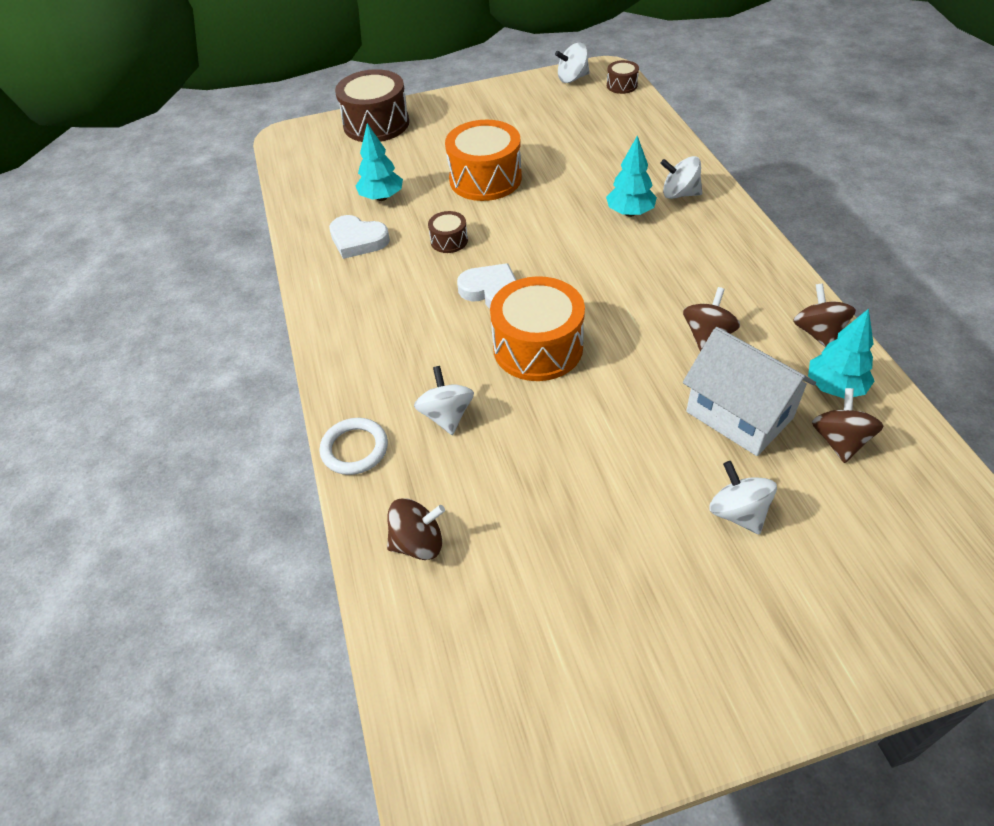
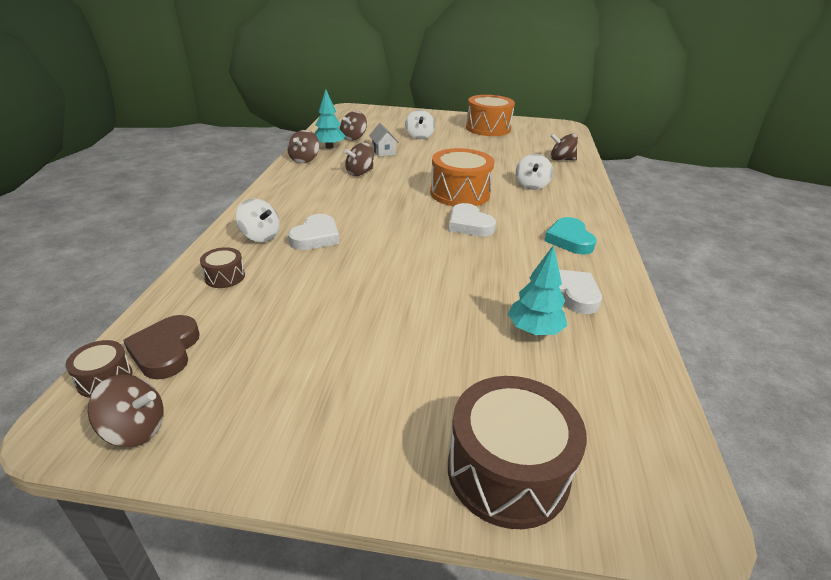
camera: 160 degrees left, 15 degrees down
white ring [320,418,388,475] -> none
brown drum [428,211,468,253] -> brown drum moved to [200,247,245,288]
orange drum [445,120,522,201] -> orange drum moved to [466,95,515,136]
white spinning top [555,43,590,83] -> brown spinning top [88,374,164,447]
turquoise tree [606,136,657,217] -> white heart [288,214,340,250]
white house [683,327,816,456] -> white house [369,123,398,157], size x0.52
none -> brown heart [123,315,200,380]
none -> turquoise heart [544,217,597,254]

